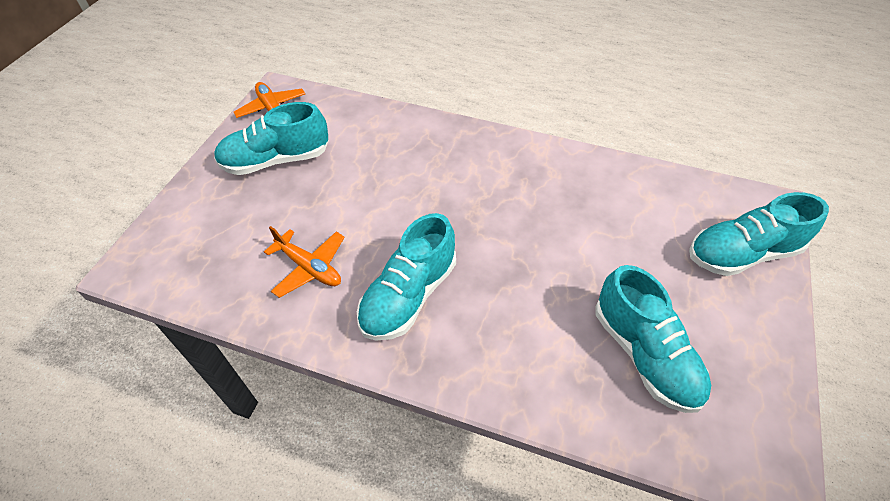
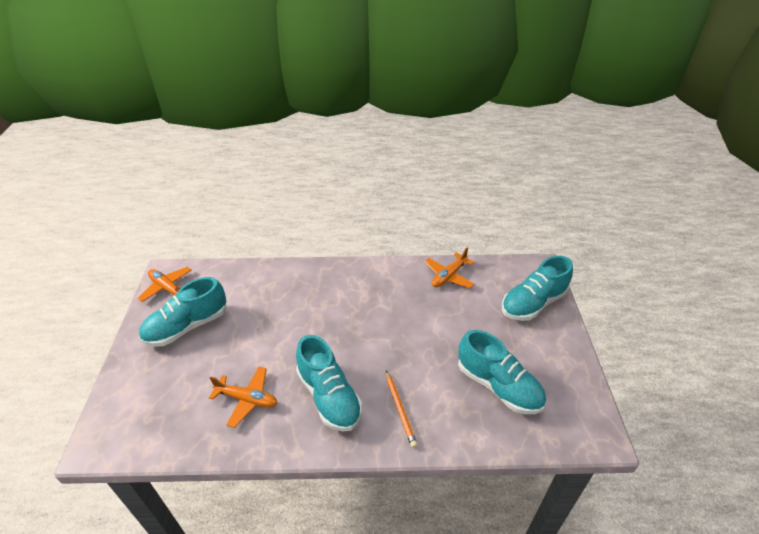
camera: 20 degrees left, 10 degrees down
turquoise shoe [357,213,456,341] -> turquoise shoe turned 45 degrees counterclockwise [296,335,363,432]
none -> orange pencil [386,371,418,448]
none -> orange plane [424,247,474,288]

